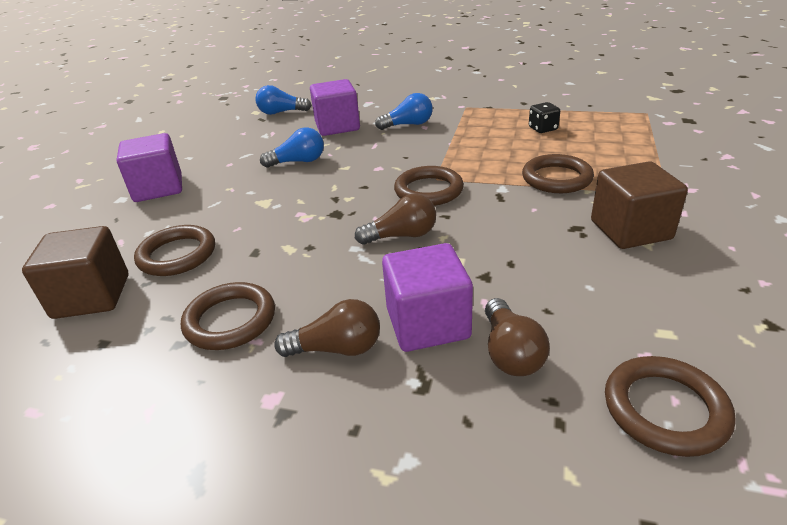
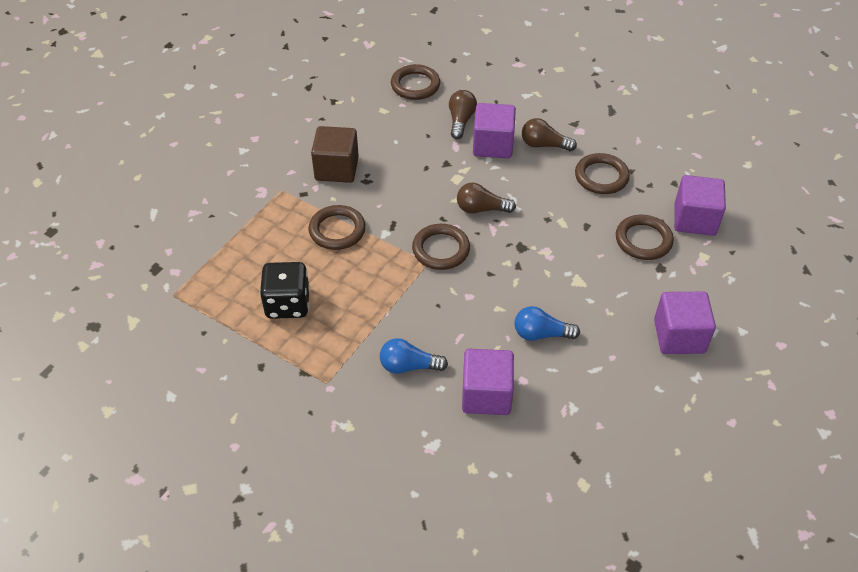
camera: 165 degrees left, 15 degrees up
brown cube [22,226,128,319] -> purple cube [674,175,726,236]
blue light bulb [255,85,312,115] -> none
black dice [529,102,560,133] -> black dice [260,262,310,319], size x1.80

